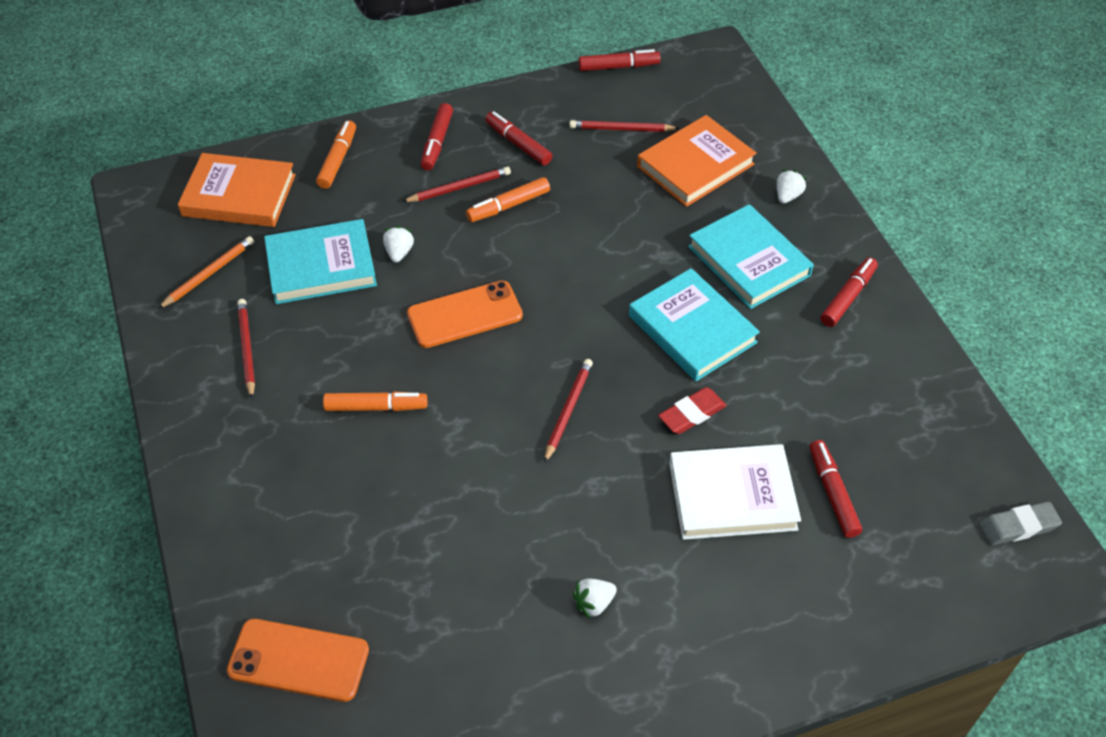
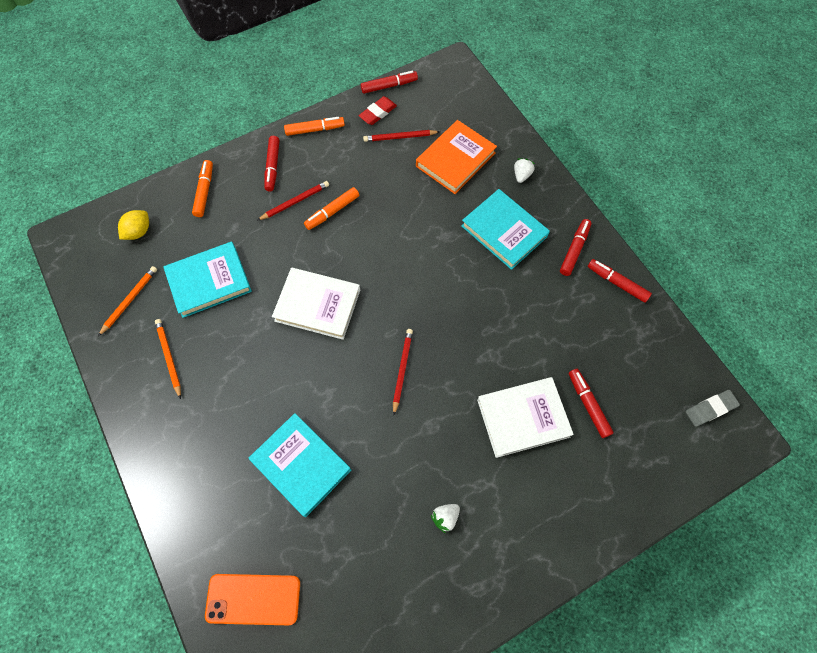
camera: 10 degrees left, 15 degrees up
orange book [178,153,296,227] -> yellow lemon [118,210,149,240]
red pencil [237,299,255,399] -> orange pencil [155,319,181,399]
orange marker [323,391,427,411] -> orange marker moved to [284,117,345,136]
white strawberry [383,226,414,262] -> none
orange phone [407,281,523,348] -> white book [272,268,360,340]
red marker [485,111,552,165] -> red marker moved to [588,259,652,303]
turquoise book [629,268,760,381] -> turquoise book moved to [249,413,351,517]
red eraser [658,387,726,434] -> red eraser moved to [359,96,397,125]

